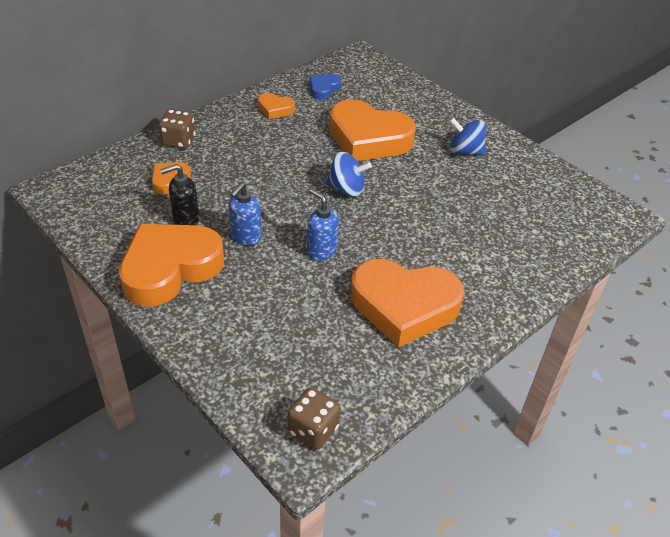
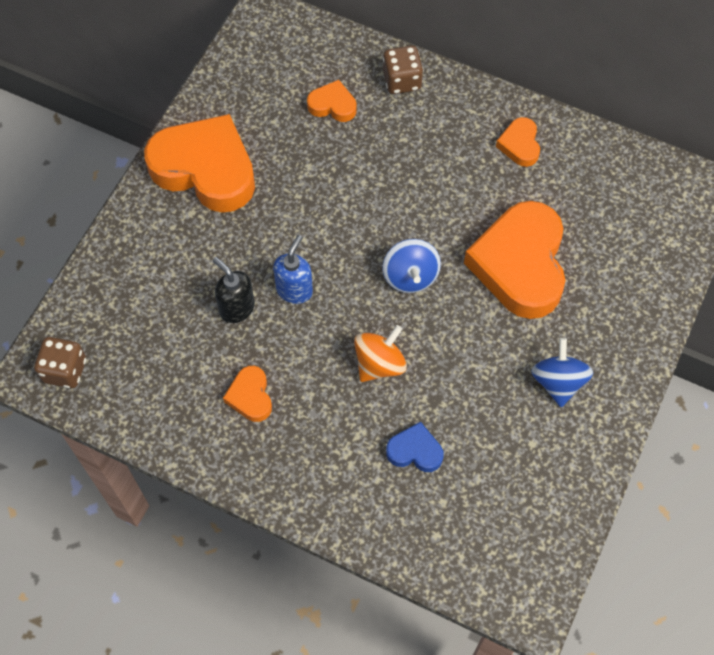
camera: 70 degrees right, 20 degrees up
black soap dispenser [160,164,199,225] -> black soap dispenser moved to [213,257,255,323]
blue soap dispenser [228,183,262,245] -> none
blue heart [310,74,341,100] -> blue heart moved to [386,422,444,472]
orange heart [351,259,464,347] -> orange heart [223,366,272,422], size x0.45
none -> orange spinning top [354,325,407,382]

